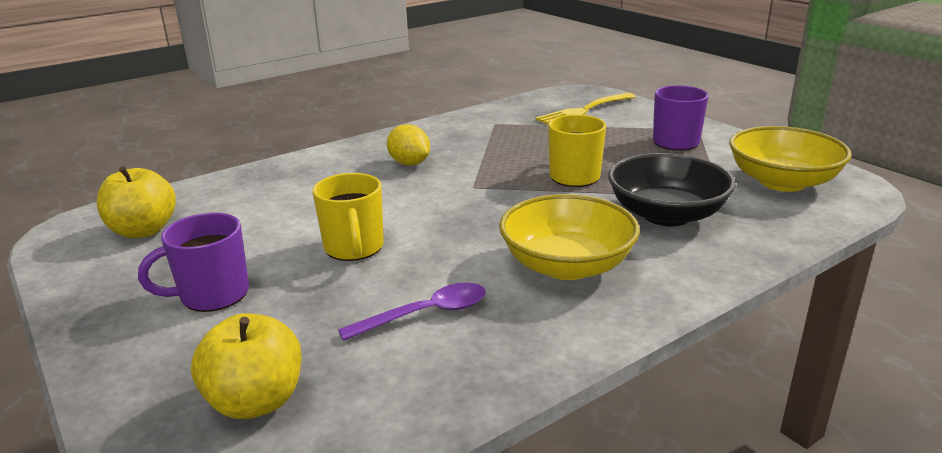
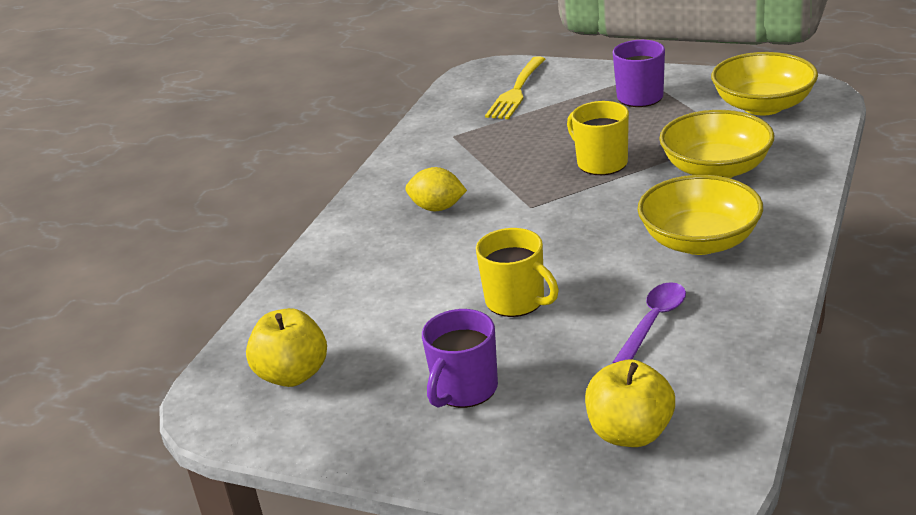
camera: 30 degrees left, 5 degrees up
black bowl [608,153,736,226] -> yellow bowl [659,110,774,178]

